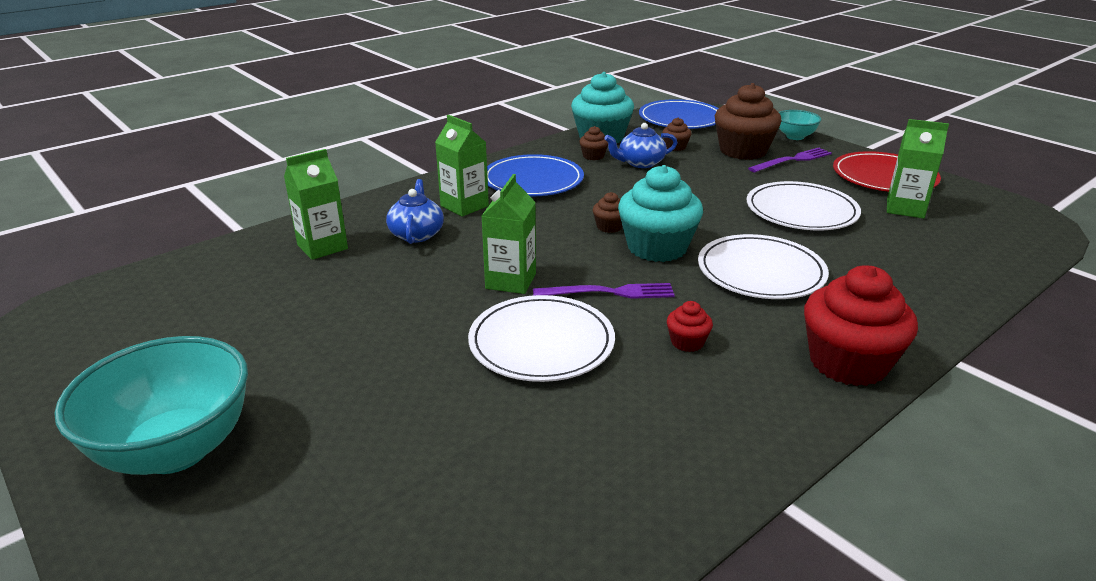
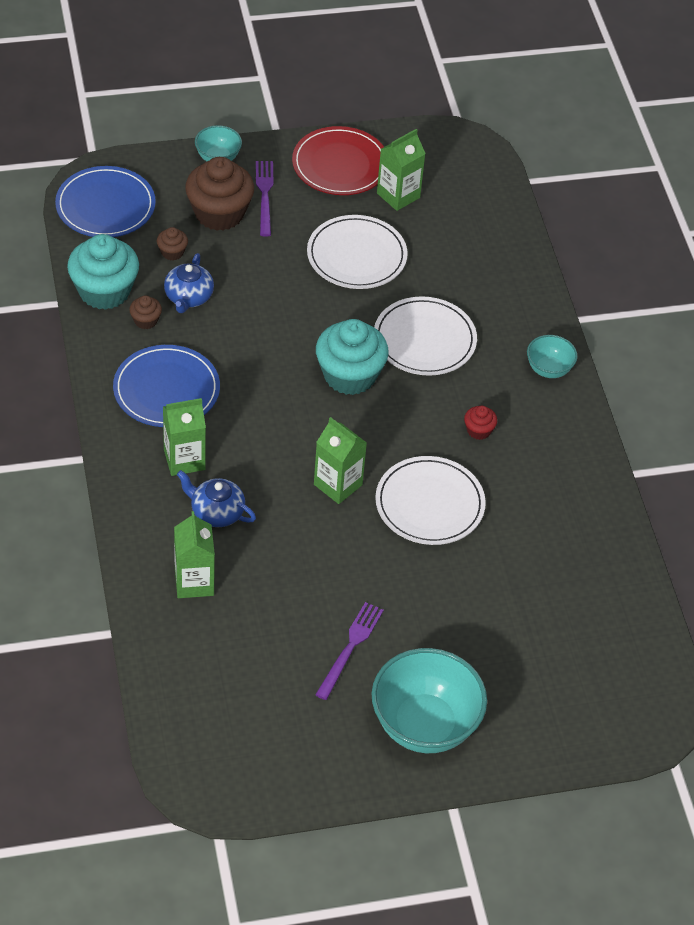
camera: 65 degrees left, 20 degrees up
purple fork [533,283,675,299] -> purple fork moved to [315,602,384,700]
brown cupcake [593,192,623,233] -> none
red cupcake [804,265,918,386] -> turquoise bowl [527,335,577,378]

